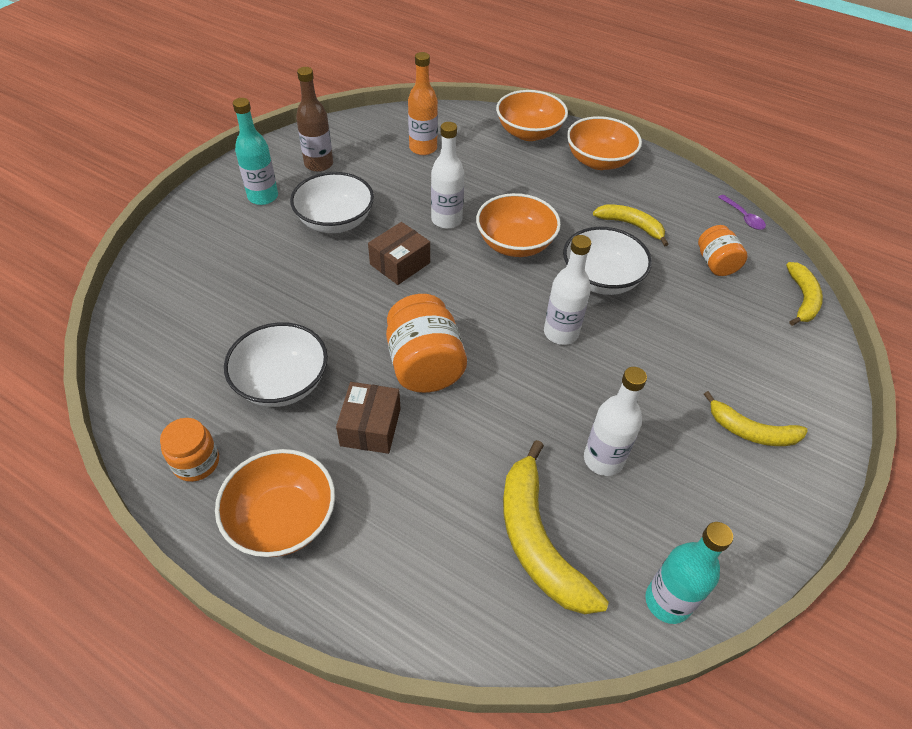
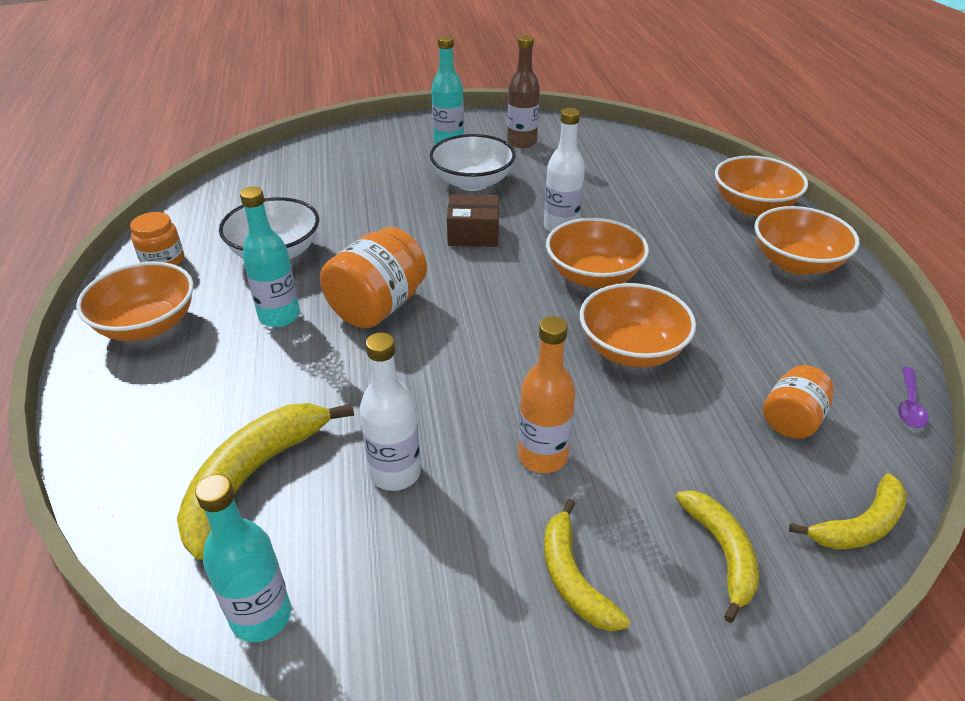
camera: 50 degrees right, 10 degrees down
brown box [336,382,401,454] -> turquoise bottle [240,187,300,327]
orange bottle [408,52,438,155] -> orange bottle moved to [518,316,576,473]
white bottle [544,235,591,345] -> none
white bowl [563,227,652,295] -> orange bowl [580,283,696,368]
yellow banana [593,205,668,246] -> yellow banana moved to [676,490,759,623]

